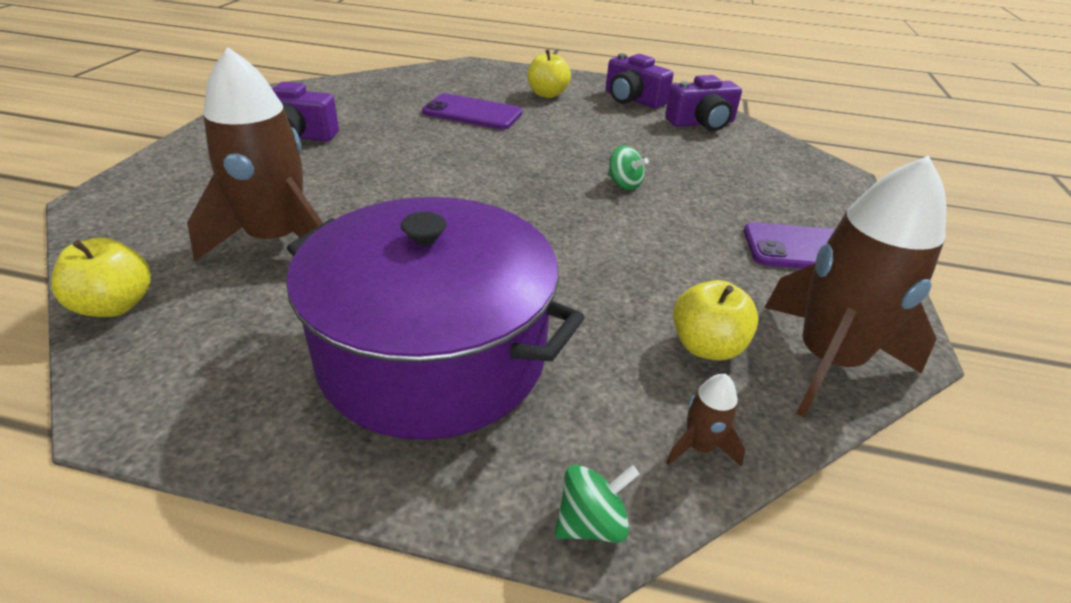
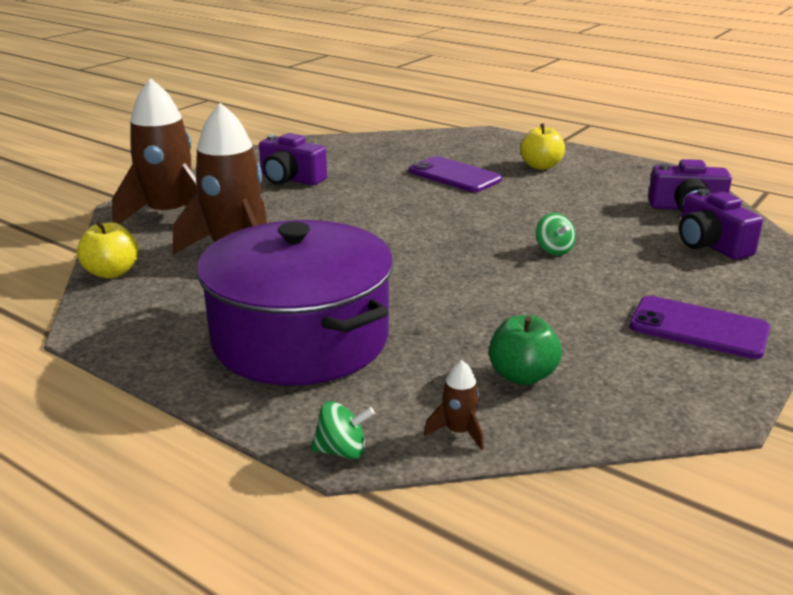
camera: 25 degrees right, 10 degrees down
purple camera [606,53,674,109] -> purple camera moved to [679,189,763,260]
yellow apple [673,280,759,360] -> green apple [489,315,562,385]
brown rocket [764,155,946,417] -> brown rocket moved to [112,78,197,224]

